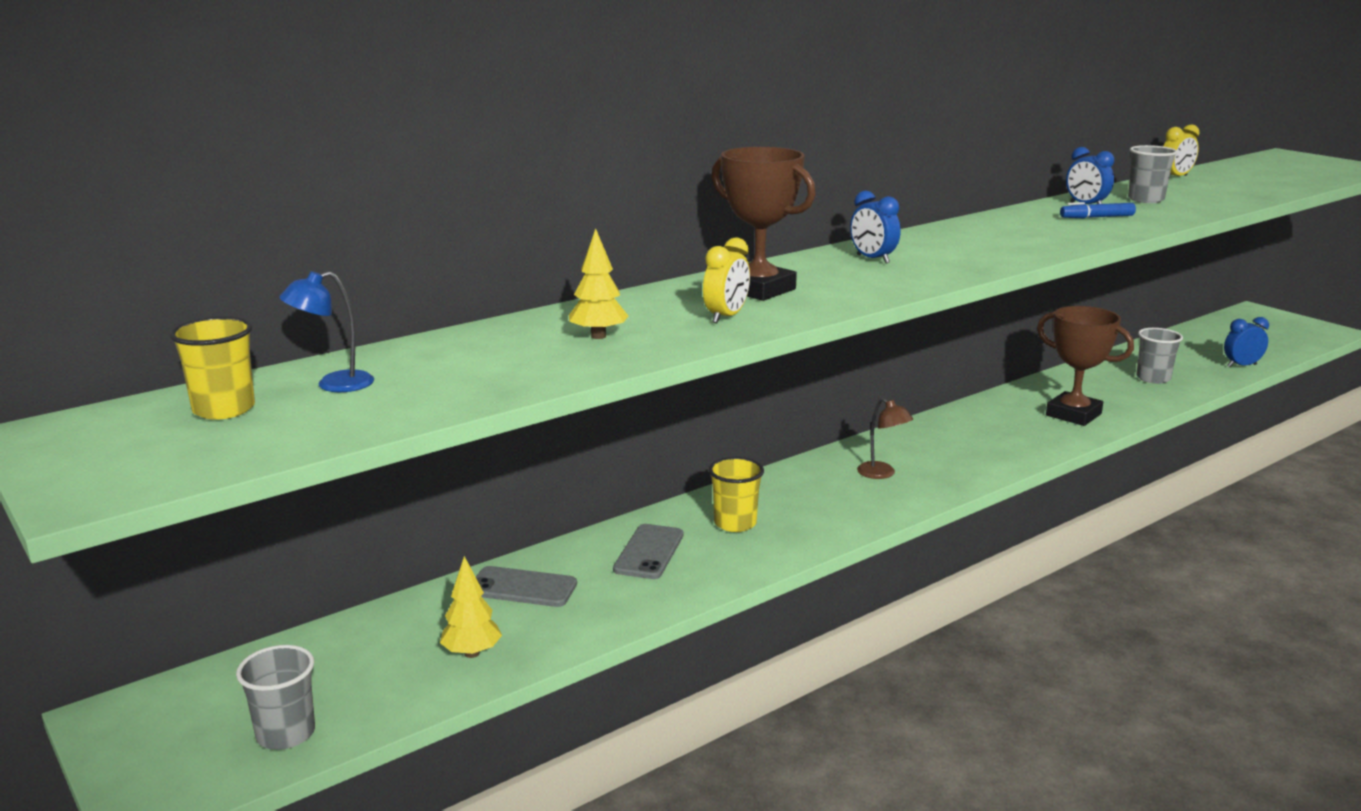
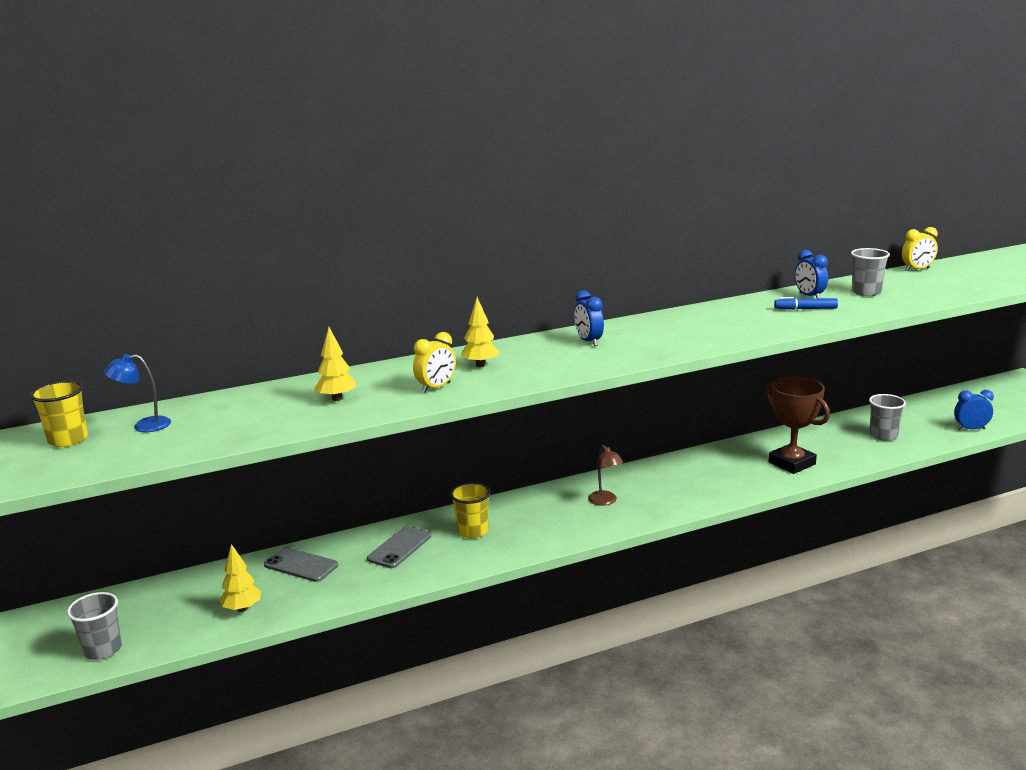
camera: 15 degrees right, 0 degrees up
brown trophy [712,147,816,301] -> yellow tree [461,297,500,367]

